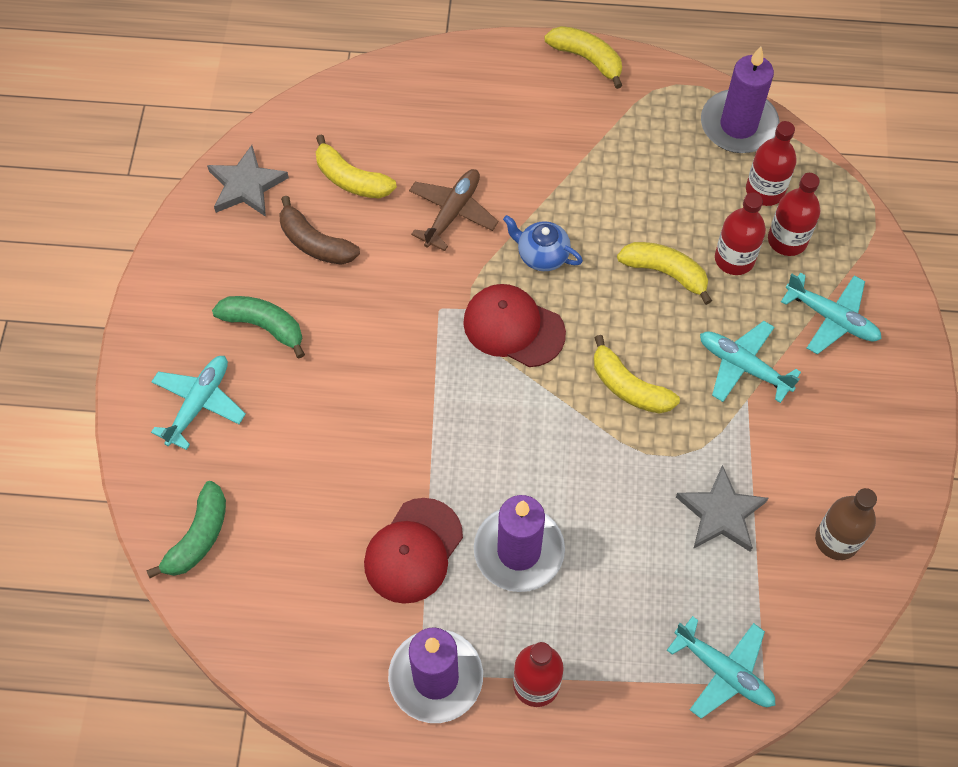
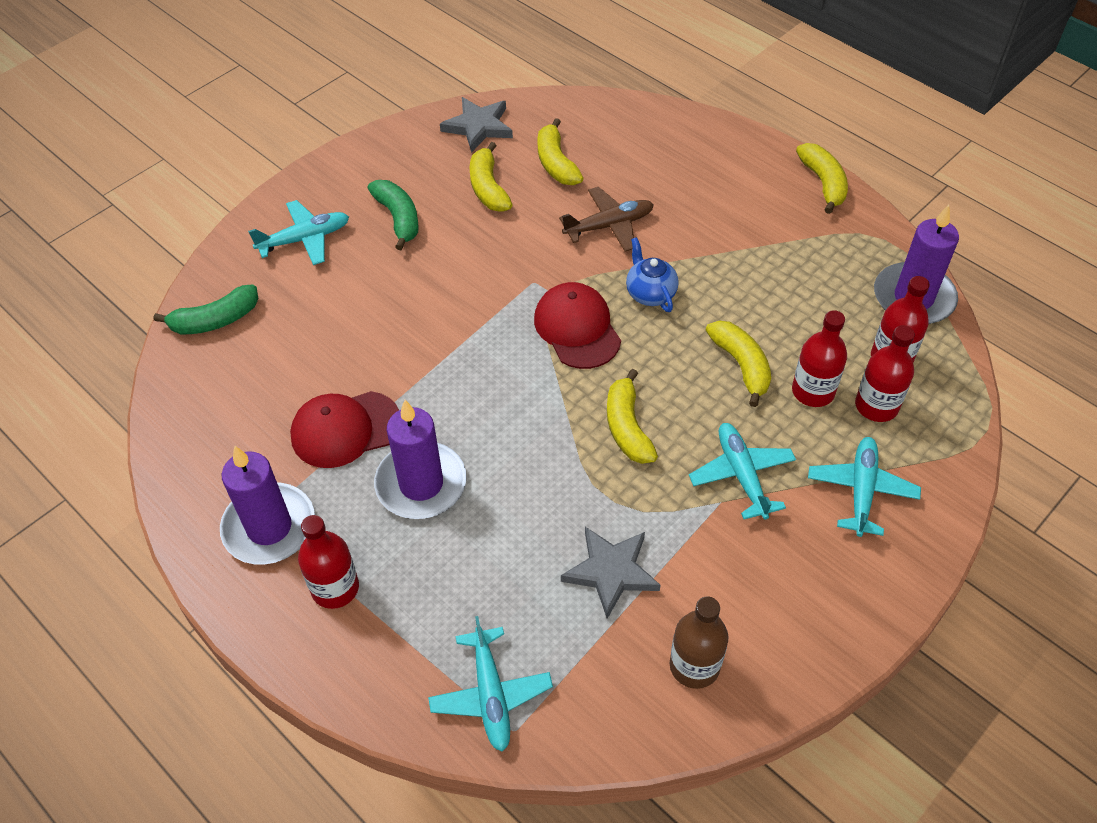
camera: 40 degrees right, 10 degrees down
brown banana [280,196,360,265] -> yellow banana [469,142,513,212]
turquoise plane [781,273,882,355] -> turquoise plane turned 150 degrees counterclockwise [808,437,921,537]

